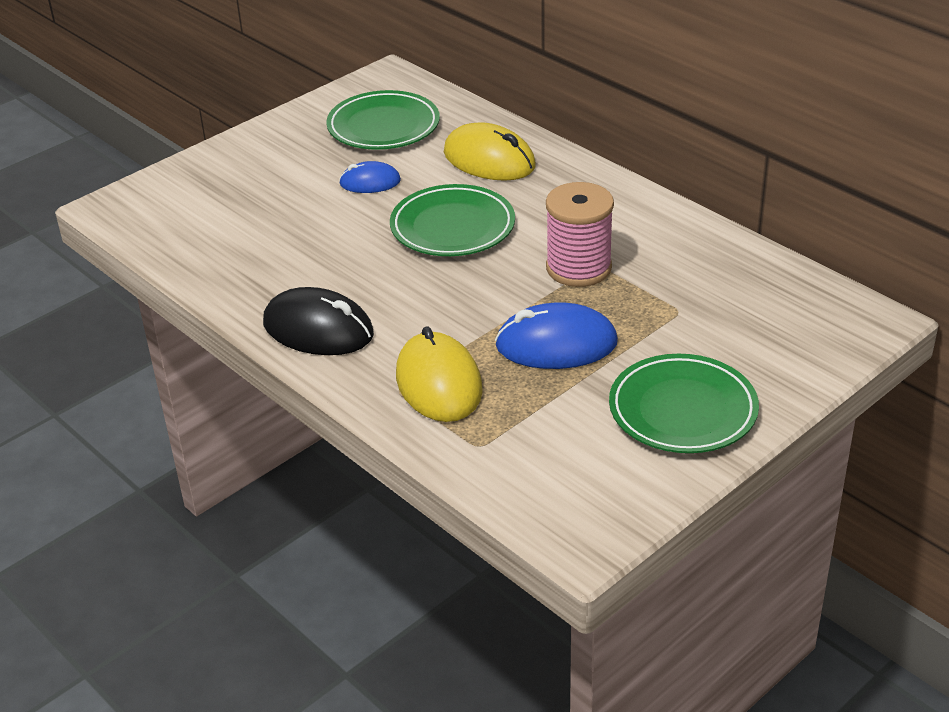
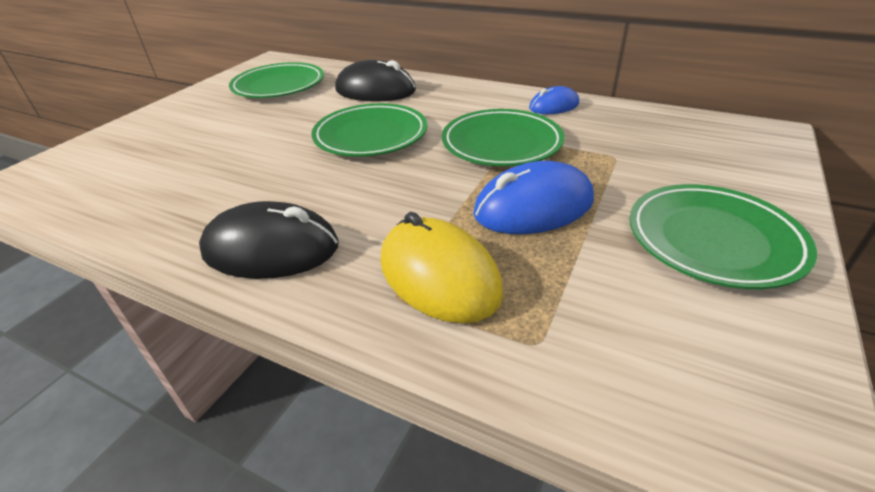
camera: 20 degrees left, 0 degrees up
blue mouse [339,161,401,193] -> blue mouse moved to [529,86,579,114]
yellow mouse [444,122,536,181] -> black mouse [335,60,416,102]
pink spool [546,182,614,287] -> green plate [442,109,565,166]

